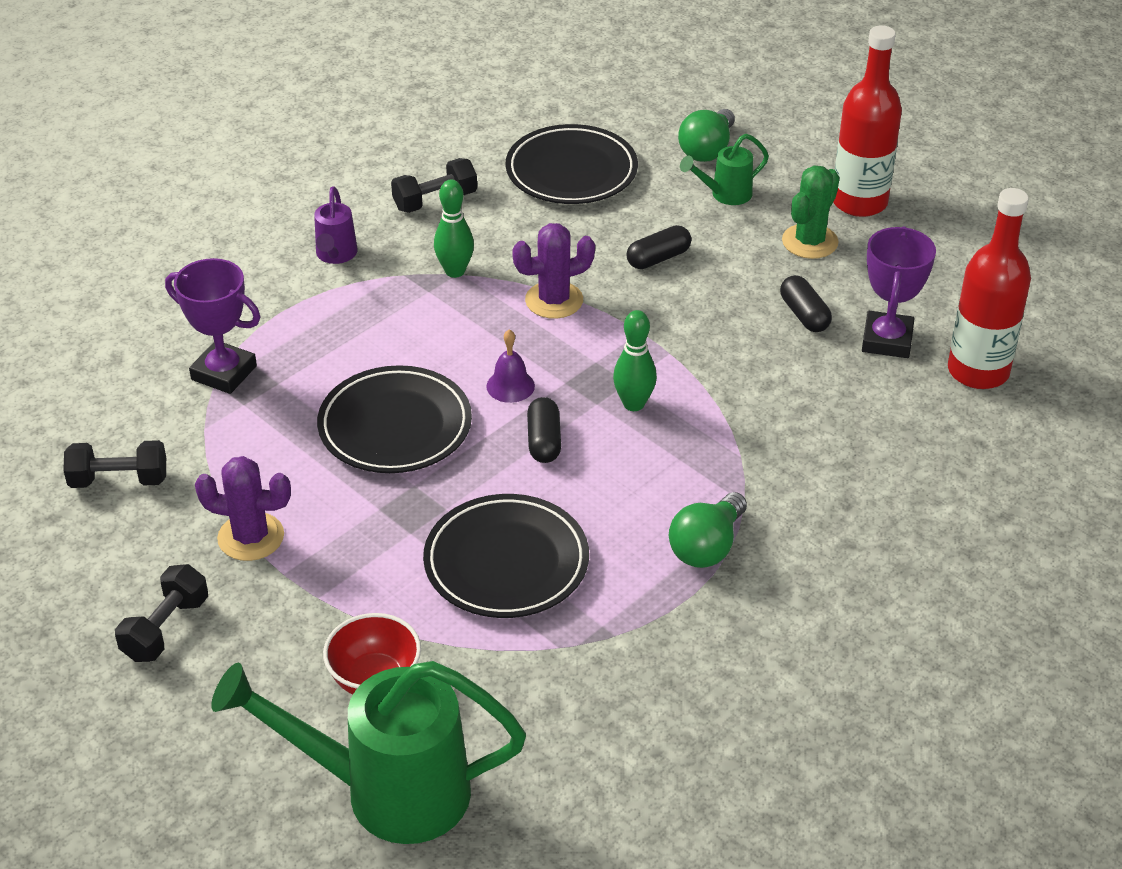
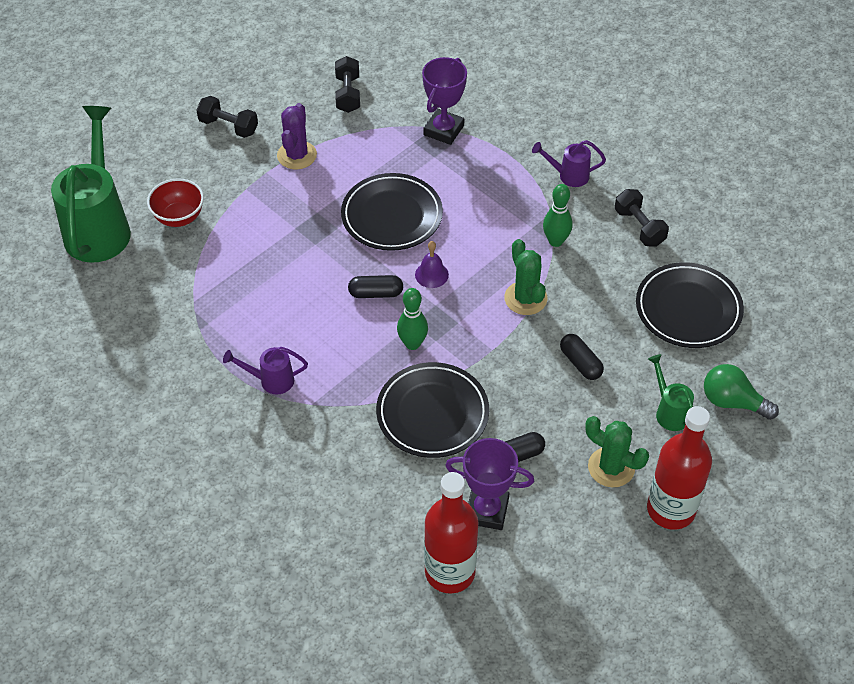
camera: 90 degrees right, 10 degrees up
black plate [423,494,589,618] -> black plate moved to [376,362,489,458]
purple cactus [512,223,595,319] -> green cactus [504,239,547,315]
green light bulb [669,492,747,568] -> purple watering can [223,347,308,394]

